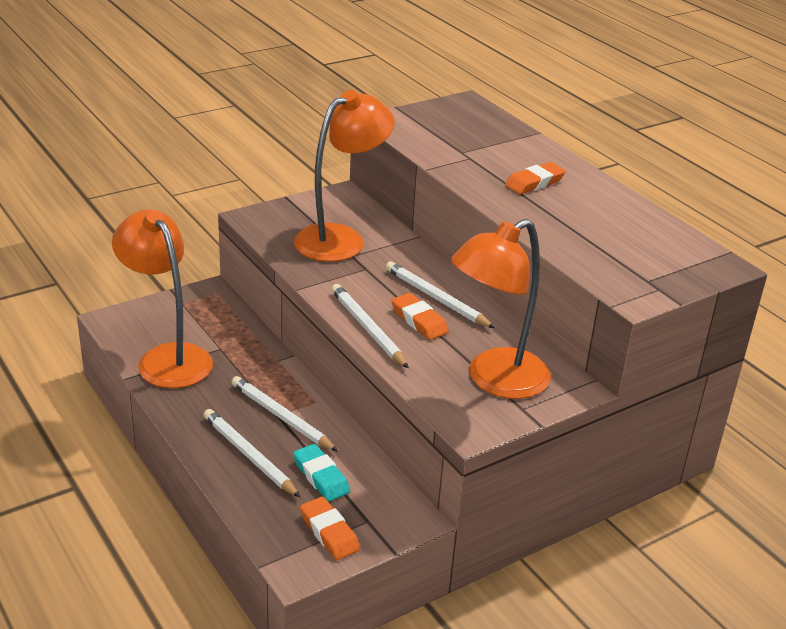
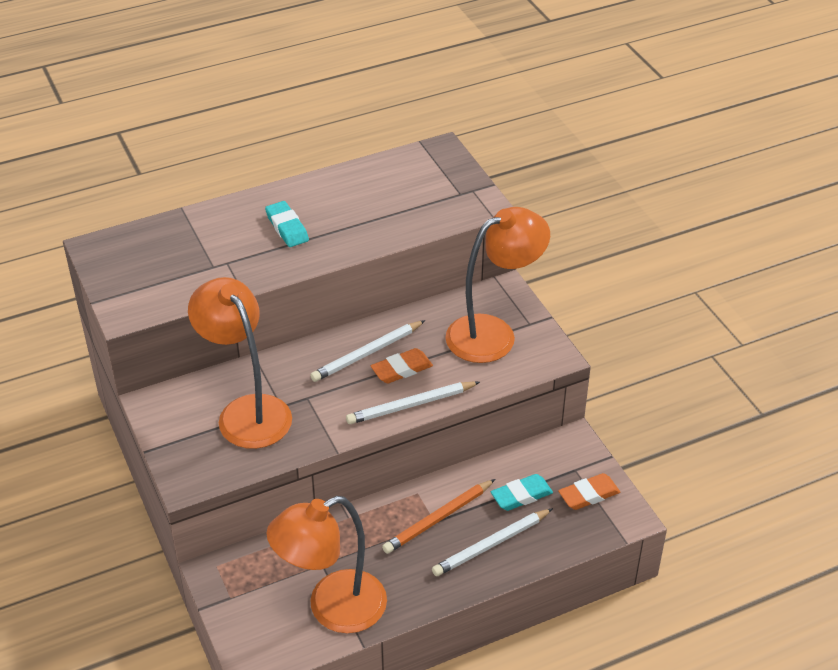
camera: 80 degrees left, 10 degrees up
white pencil [231,376,338,452] -> orange pencil [382,479,495,554]
orange lamp [451,219,551,399] -> orange lamp turned 90 degrees counterclockwise [445,207,550,363]
orange eraser [505,162,566,194] -> turquoise eraser [265,201,309,247]

